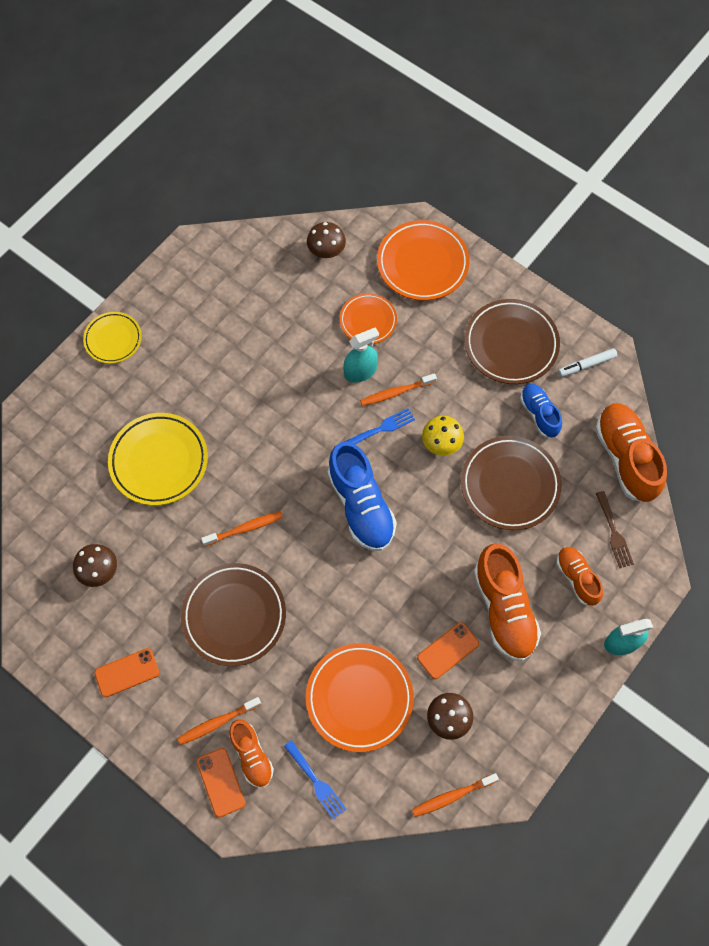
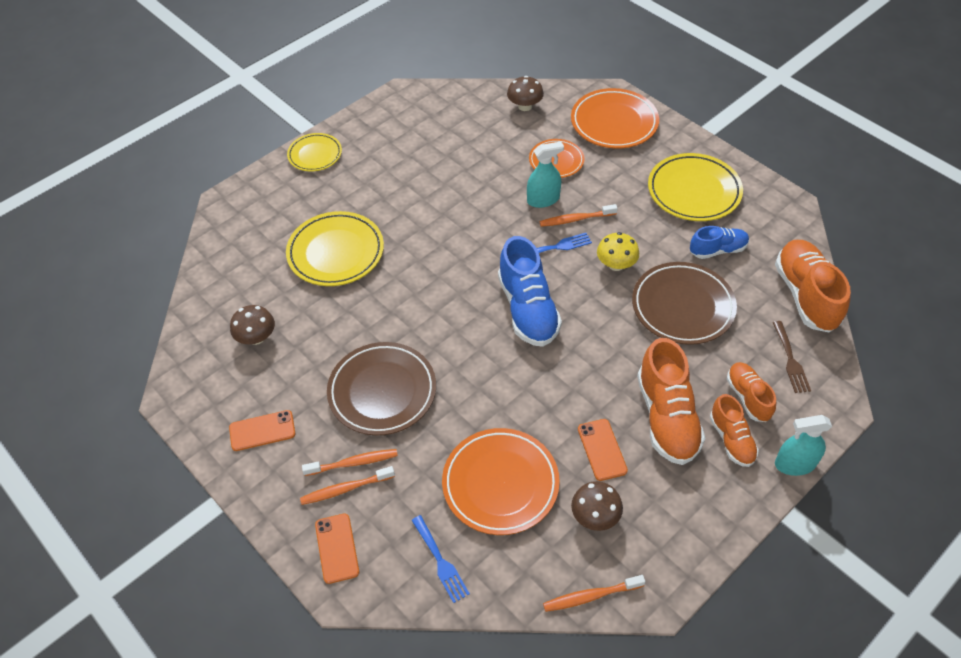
camera: 10 degrees right, 15 degrees down
orange toothbrush [201,511,283,546] -> orange toothbrush moved to [302,449,398,476]
orange shoe [229,719,274,788] -> orange shoe moved to [710,394,759,467]
orange phone [417,622,479,679] -> orange phone turned 75 degrees counterclockwise [578,419,628,481]
brown plate [465,299,560,384] -> yellow plate [648,153,743,221]
blue shoe [520,384,562,438] -> blue shoe turned 90 degrees clockwise [690,226,749,259]
white marker [558,348,617,377] -> none

